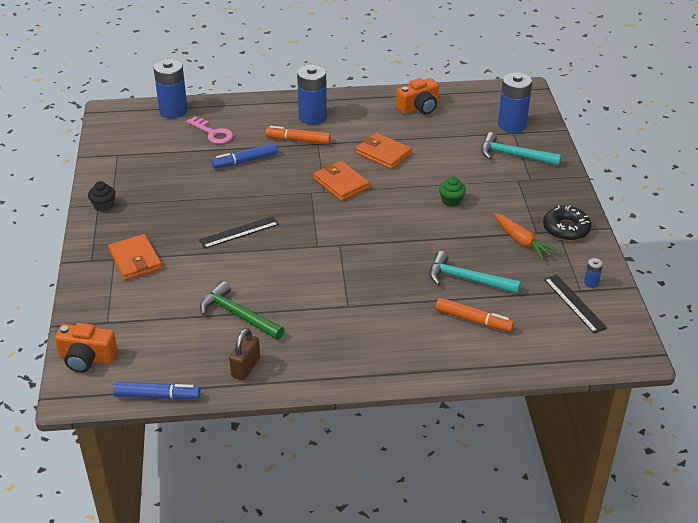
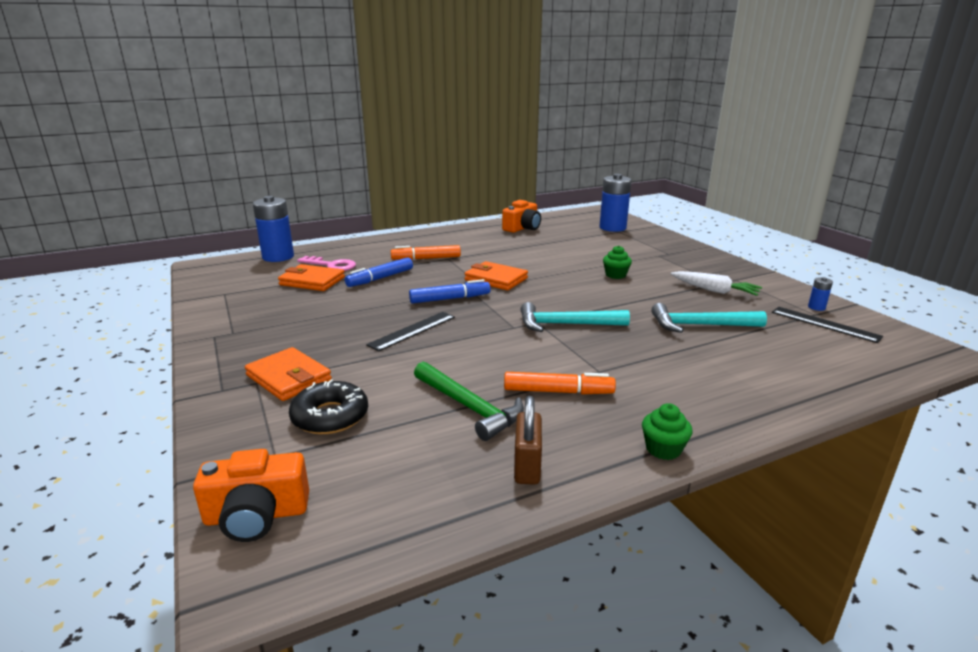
camera: 20 degrees left, 15 degrees down
black cupcake [88,181,115,212] -> none
blue marker [113,382,201,400] -> blue marker moved to [409,279,491,304]
green hammer [200,281,285,340] -> green hammer turned 150 degrees counterclockwise [414,362,524,441]
blue battery [297,65,327,125] -> none
orange wallet [356,133,412,169] -> orange wallet moved to [278,264,345,291]
orange marker [436,298,514,332] -> orange marker moved to [504,372,616,394]
turquoise hammer [481,132,561,166] -> turquoise hammer moved to [521,302,630,332]
orange carrot [494,213,558,260] -> white carrot [671,271,762,296]
black donut [543,205,591,241] -> black donut moved to [289,379,368,434]
none -> green cupcake [642,403,693,460]

